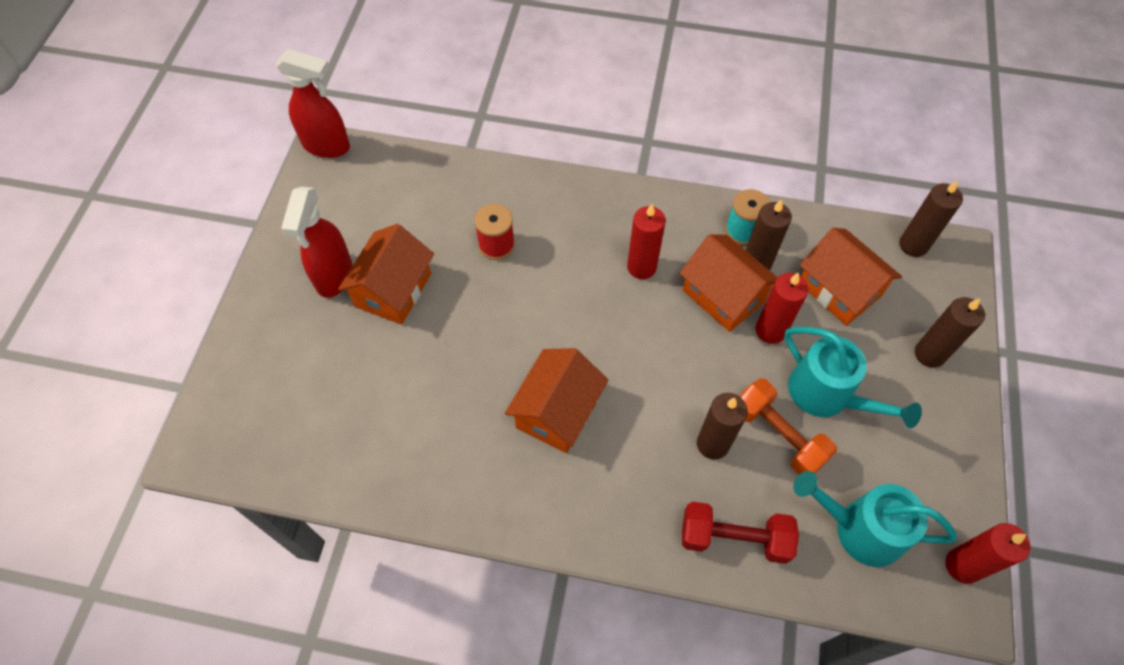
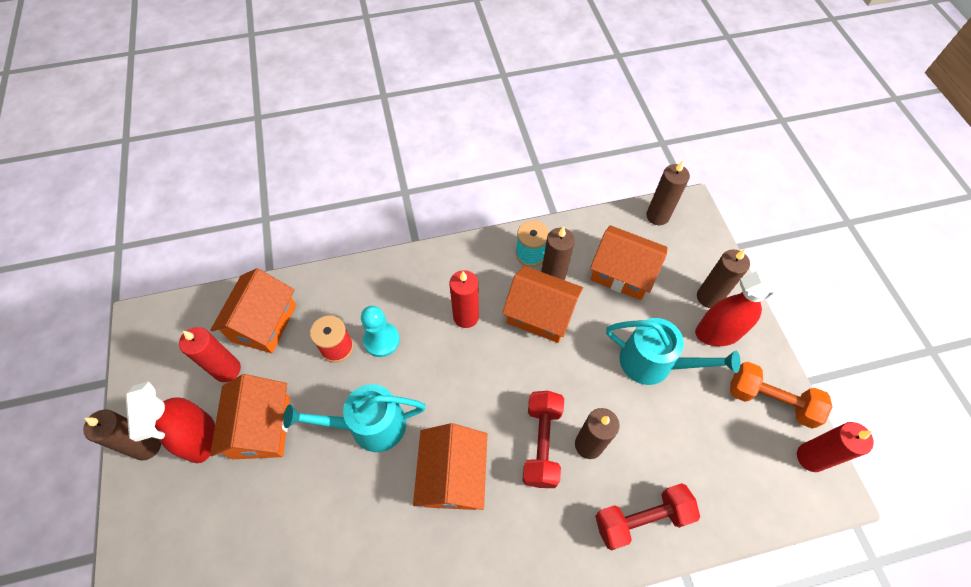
camera: 25 degrees left, 0 degrees up
red spray bottle [275,49,350,158] -> red spray bottle moved to [695,268,799,346]
orange dumbbell [740,378,837,475] -> orange dumbbell moved to [730,362,832,429]
red candle [756,273,809,344] -> red candle moved to [179,327,241,382]
turquoise watering can [793,471,957,567] -> turquoise watering can moved to [283,384,426,452]
none -> brown candle [83,409,161,461]
none -> orange house [210,268,296,353]
none -> turquoise pawn [361,306,400,357]
none -> red dumbbell [522,391,564,488]

